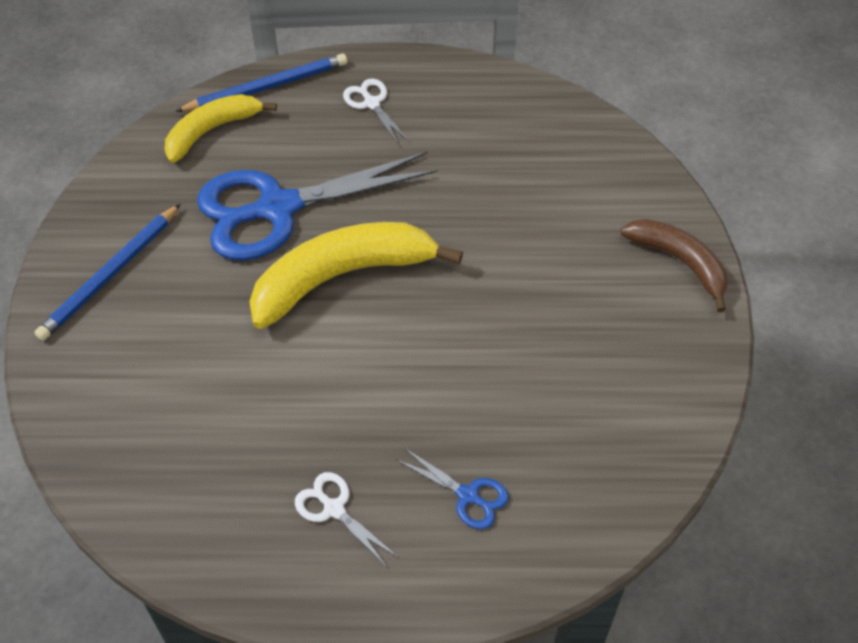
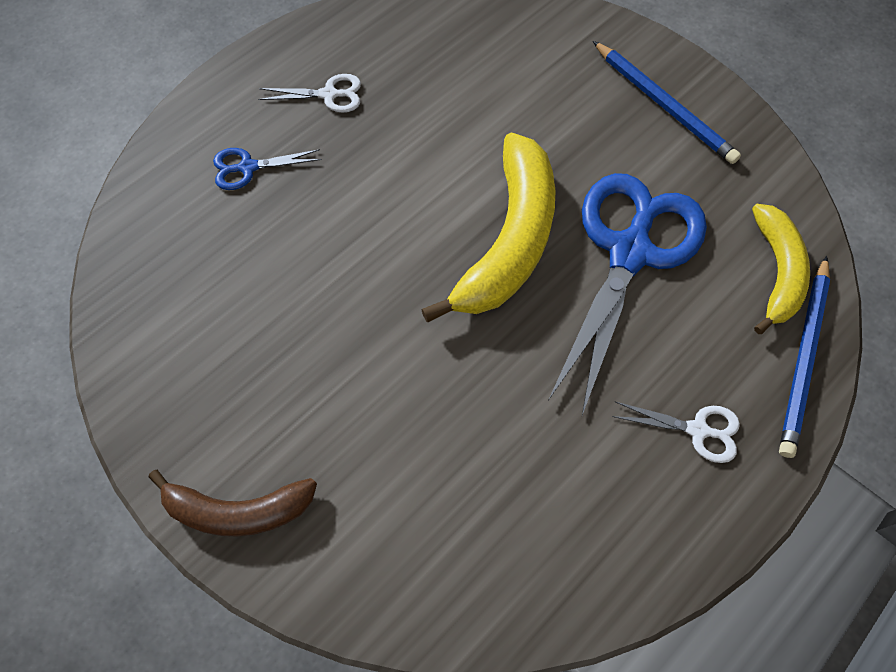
camera: 135 degrees right, 10 degrees up
blue pencil [34,204,180,341] -> blue pencil turned 150 degrees clockwise [593,41,741,164]

